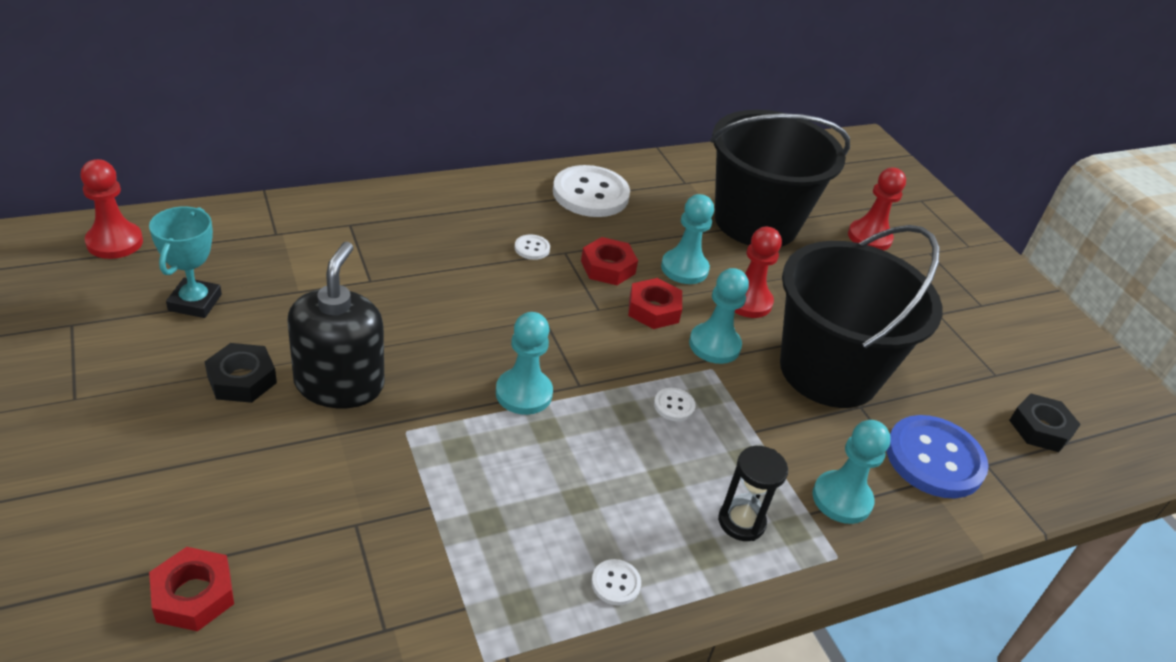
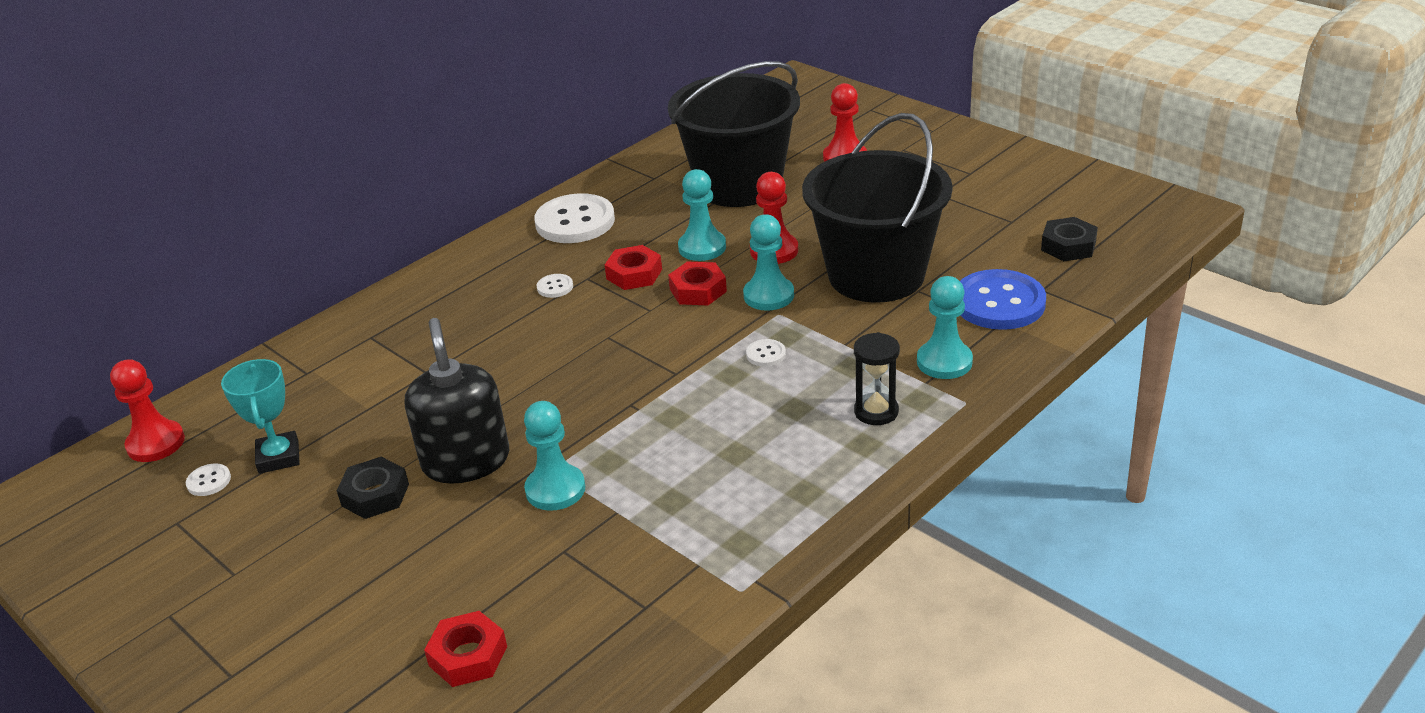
camera: 15 degrees left, 5 degrees down
turquoise pawn [496,312,553,415] -> turquoise pawn moved to [524,401,585,511]
white button [591,559,641,605] -> white button moved to [186,464,231,496]

